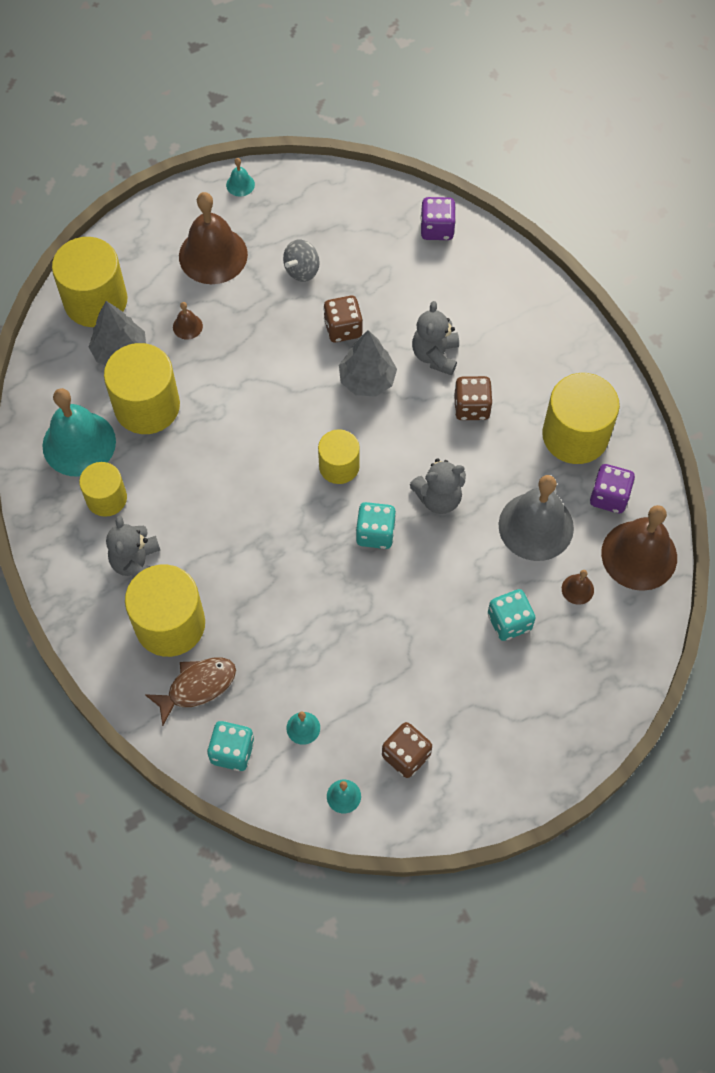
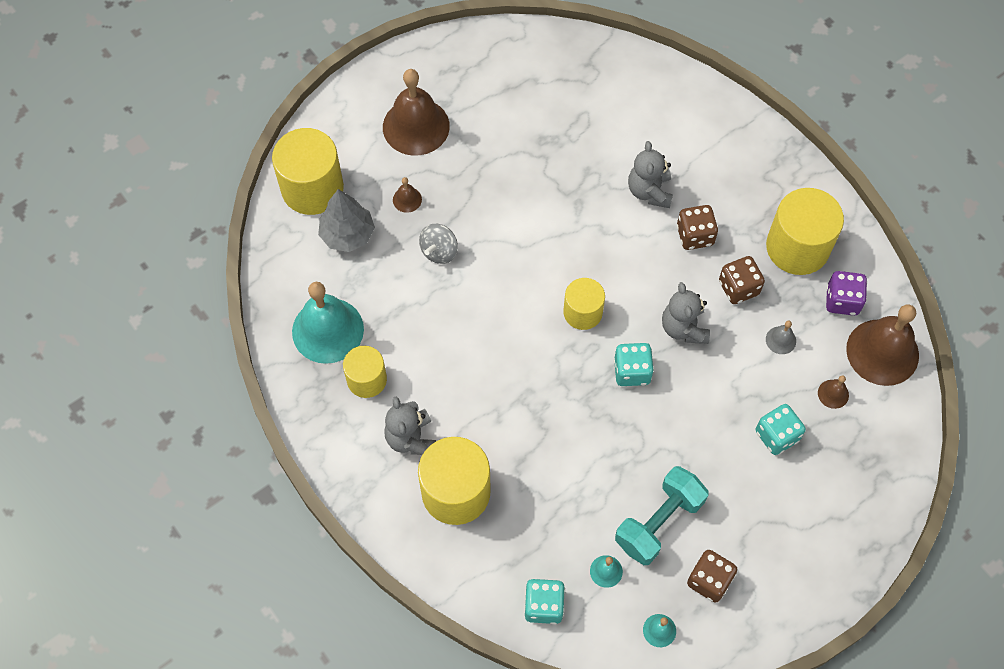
camera: 10 degrees left, 0 degrees up
yellow cylinder [104,343,180,434] -> none
brown fish [145,658,236,726] -> none
turquoise bell [226,158,255,197] -> none
grey spinning top [283,240,320,282] -> grey spinning top moved to [419,224,458,264]
brown dice [323,296,363,343] -> brown dice moved to [719,256,765,304]
grey tree [339,330,397,397] -> none
grey teddy bear [410,458,466,514] -> grey teddy bear turned 105 degrees clockwise [662,282,710,344]
purple dice [420,197,456,240] -> none
grey bell [499,475,574,561] -> grey bell [766,321,796,354], size x0.42
none -> turquoise dumbbell [615,466,708,565]

